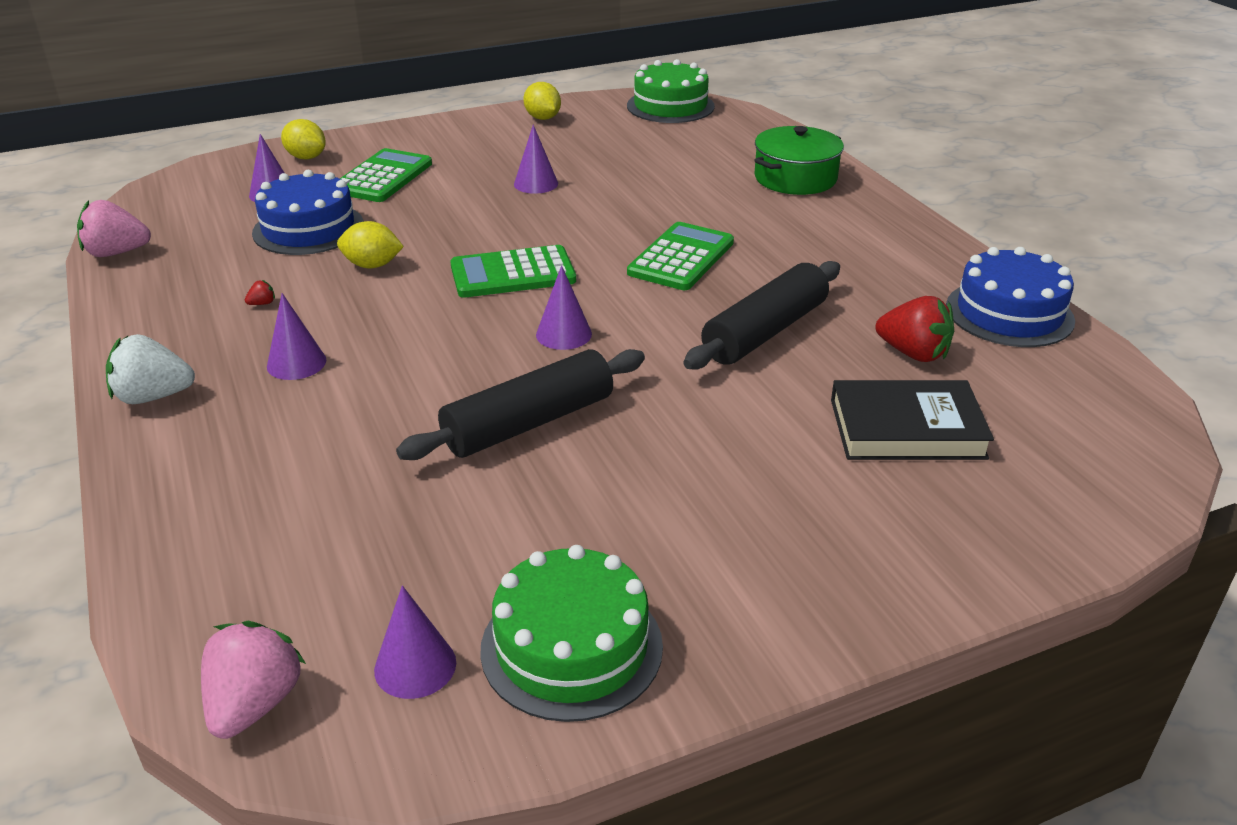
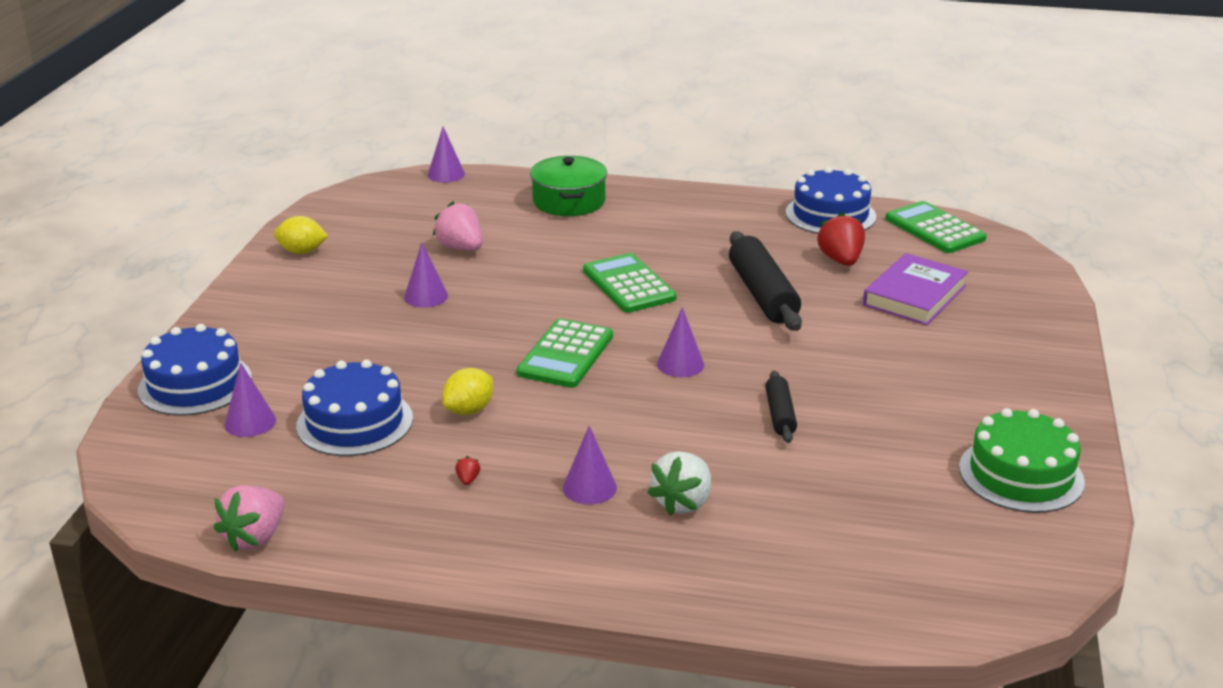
camera: 55 degrees left, 5 degrees down
white strawberry [106,334,195,404] -> white strawberry moved to [648,451,711,516]
pink strawberry [201,621,306,739] -> pink strawberry moved to [433,201,483,251]
yellow lemon [281,119,326,159] -> blue cake [138,324,252,416]
green calculator [340,148,432,202] -> green calculator moved to [885,201,987,253]
purple cone [374,585,456,699] -> purple cone moved to [428,127,465,182]
black rolling pin [396,349,645,460] -> black rolling pin [765,371,797,443], size x0.54
green cake [627,59,715,123] -> none
black book [831,380,994,460] -> purple book [863,253,968,325]
red strawberry [876,296,954,362] -> red strawberry turned 75 degrees counterclockwise [817,212,865,266]

